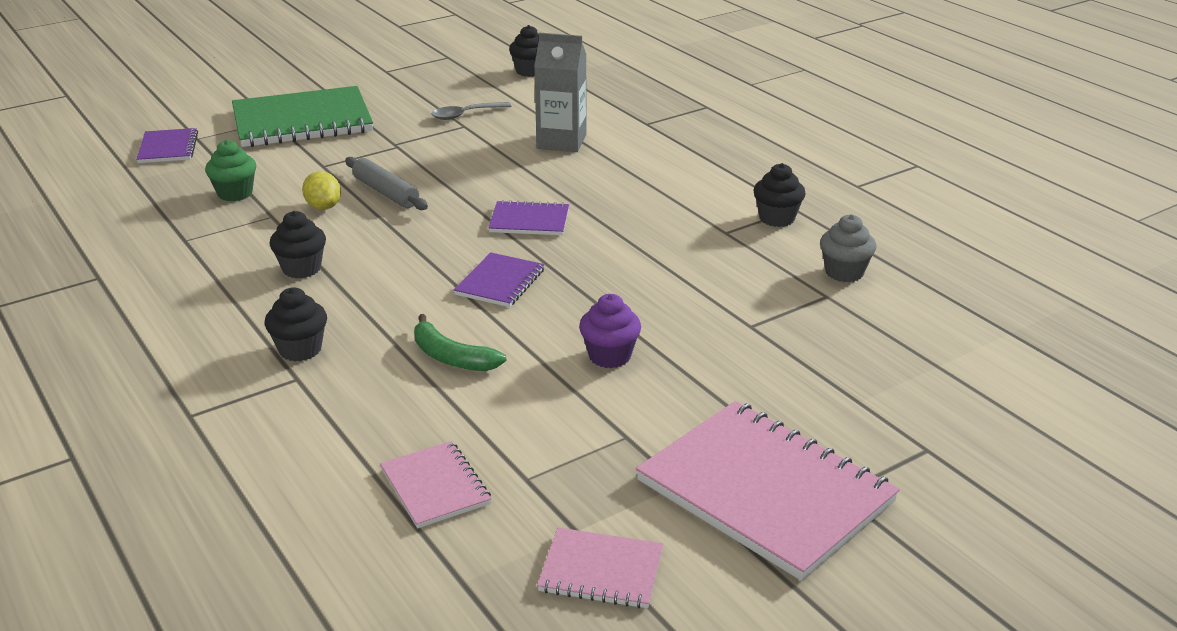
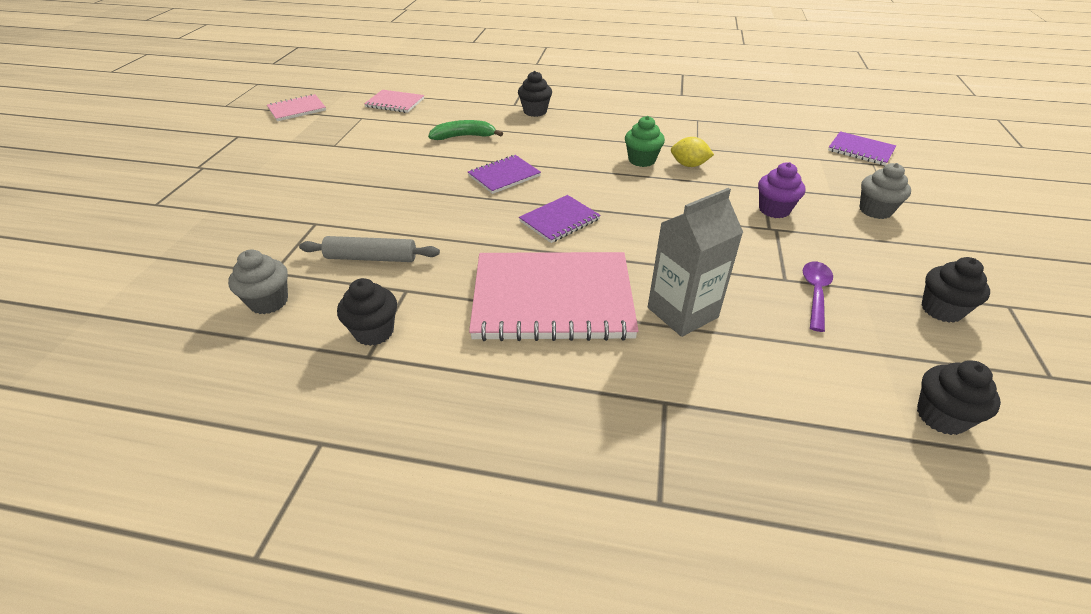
camera: 135 degrees right, 10 degrees up
green cupcake [205,140,256,201] -> green cupcake moved to [625,116,665,167]
green notebook [232,86,373,147] -> grey cupcake [859,163,911,219]
black cupcake [269,211,326,279] -> black cupcake moved to [921,257,990,323]
grey rolling pin [345,157,428,210] -> grey rolling pin moved to [299,236,440,262]
grey spoon [431,102,511,120] -> purple spoon [803,261,833,332]
purple notebook [454,252,545,307] -> purple notebook turned 75 degrees clockwise [468,155,541,194]
purple cupcake [579,294,641,368] -> purple cupcake moved to [758,162,805,218]
pink notebook [636,401,900,581] -> pink notebook moved to [469,252,639,341]

